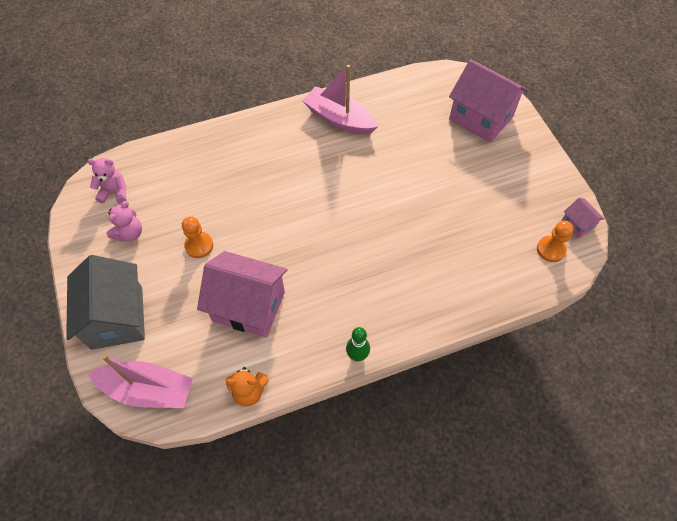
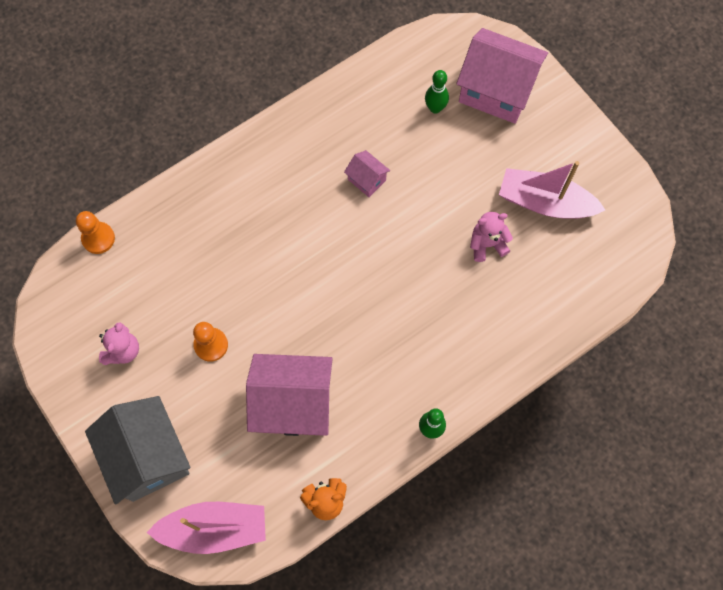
camera: 15 degrees left, 10 degrees up
pink teddy bear [87,158,127,204] -> pink teddy bear moved to [470,212,513,262]
pink boat [303,65,378,134] -> pink boat moved to [499,161,605,219]
orange pawn [537,221,574,262] -> orange pawn moved to [76,211,115,254]
pink house [561,198,605,239] -> pink house moved to [344,150,390,197]
none -> green bowling pin [425,70,449,114]

